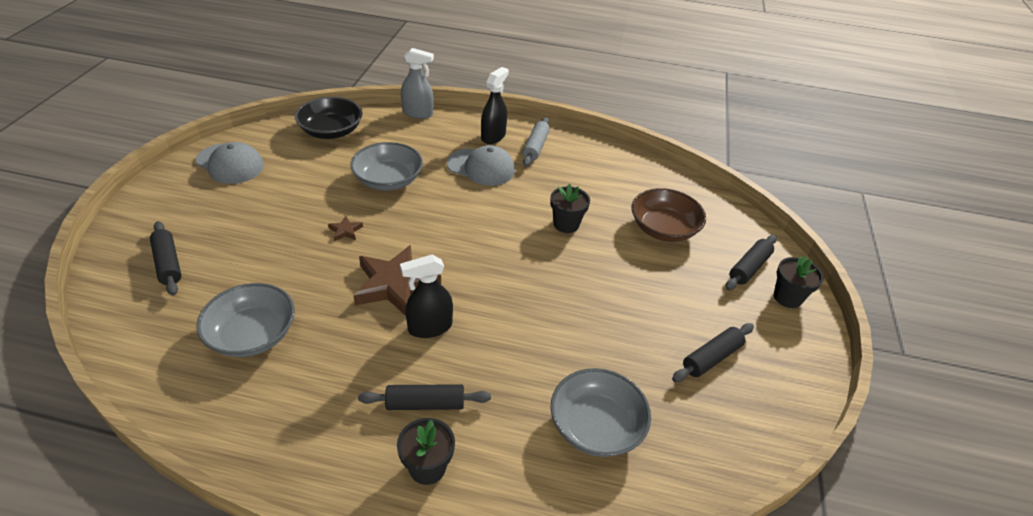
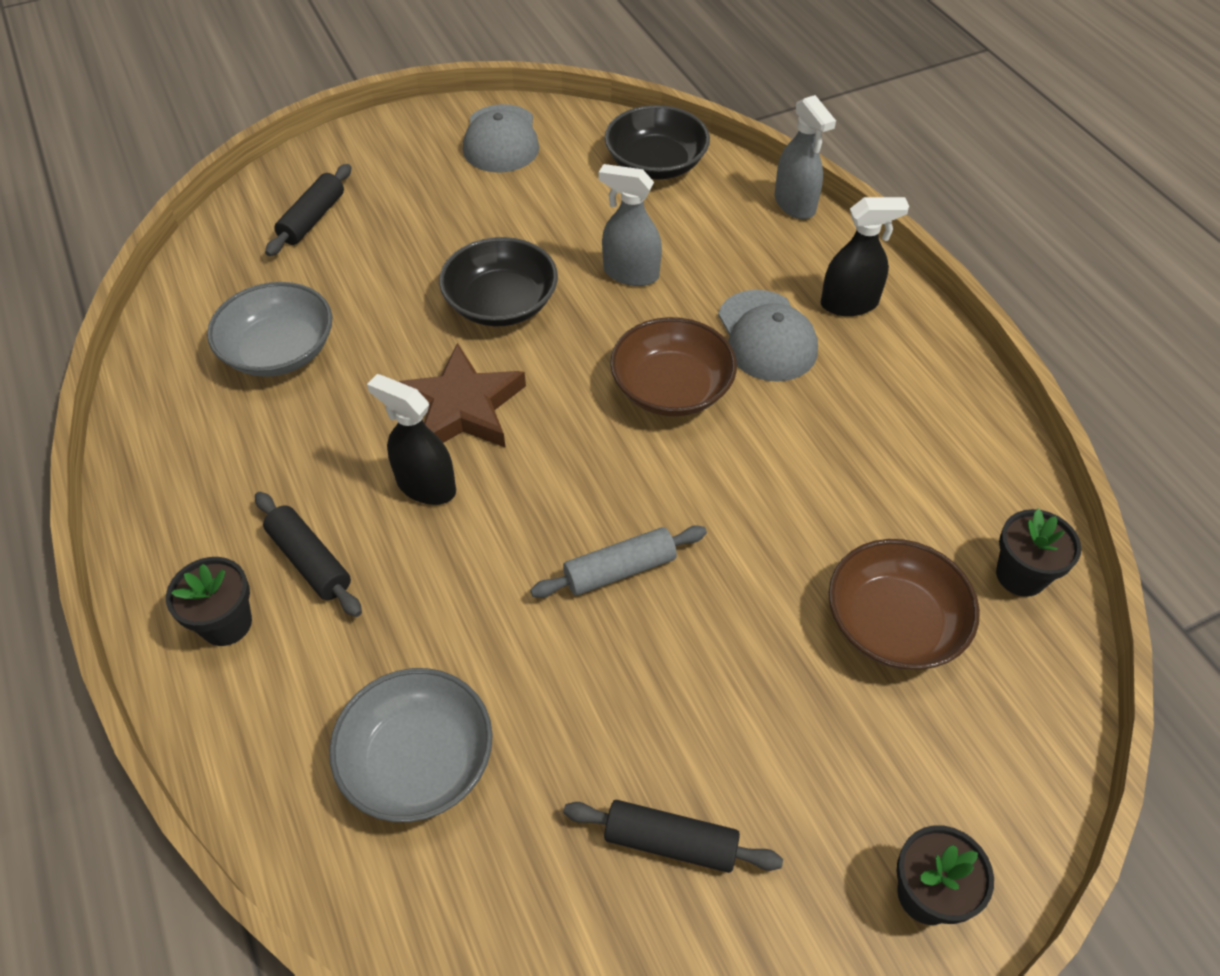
camera: 55 degrees right, 10 degrees up
brown star [328,216,363,241] -> black bowl [439,237,558,326]
grey bowl [350,142,423,191] -> grey spray bottle [599,164,662,286]
grey rolling pin [523,117,550,166] -> grey rolling pin moved to [530,525,707,598]
black flower pot [550,184,590,233] -> black flower pot moved to [996,509,1081,597]
black rolling pin [726,235,777,290] -> none
none -> brown bowl [610,317,737,416]

